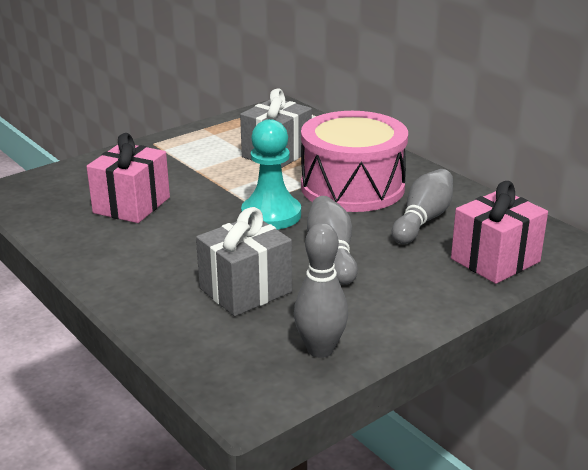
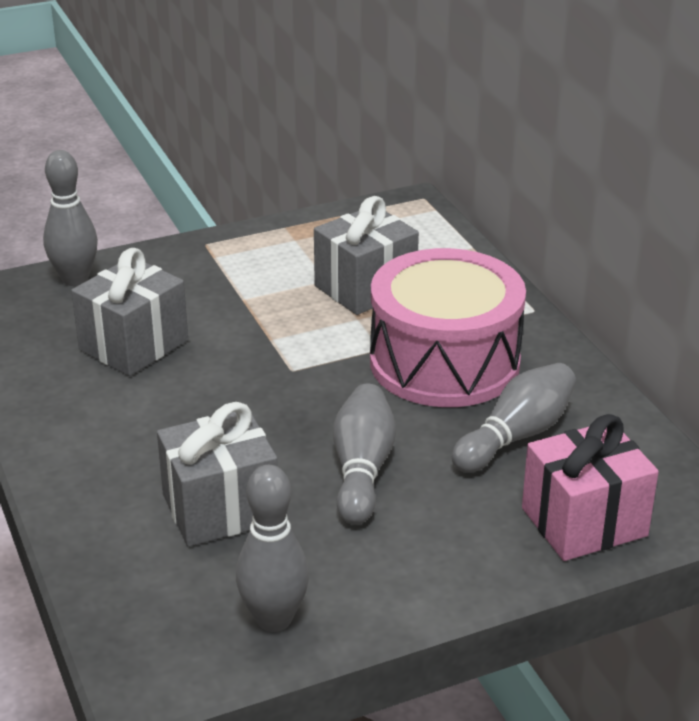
camera: 15 degrees right, 5 degrees up
pink gift [86,133,170,223] -> grey gift [71,248,188,376]
turquoise pawn [241,119,301,230] -> none
none -> grey bowling pin [43,150,98,286]

